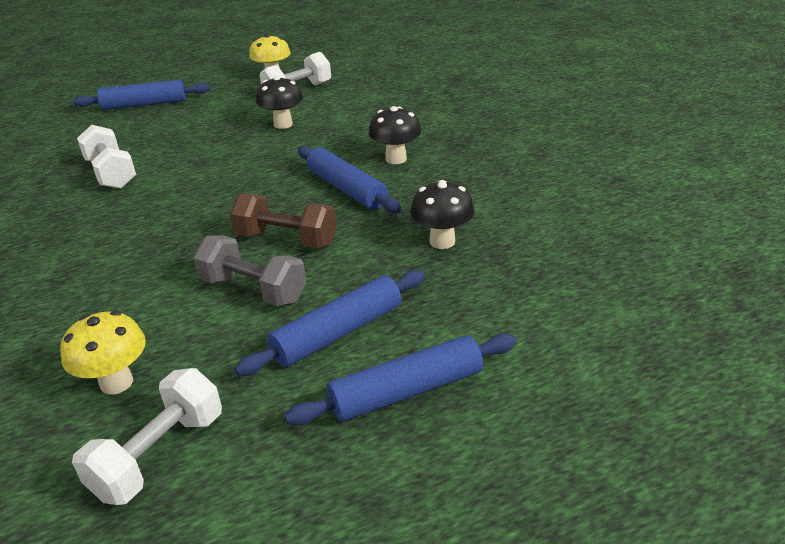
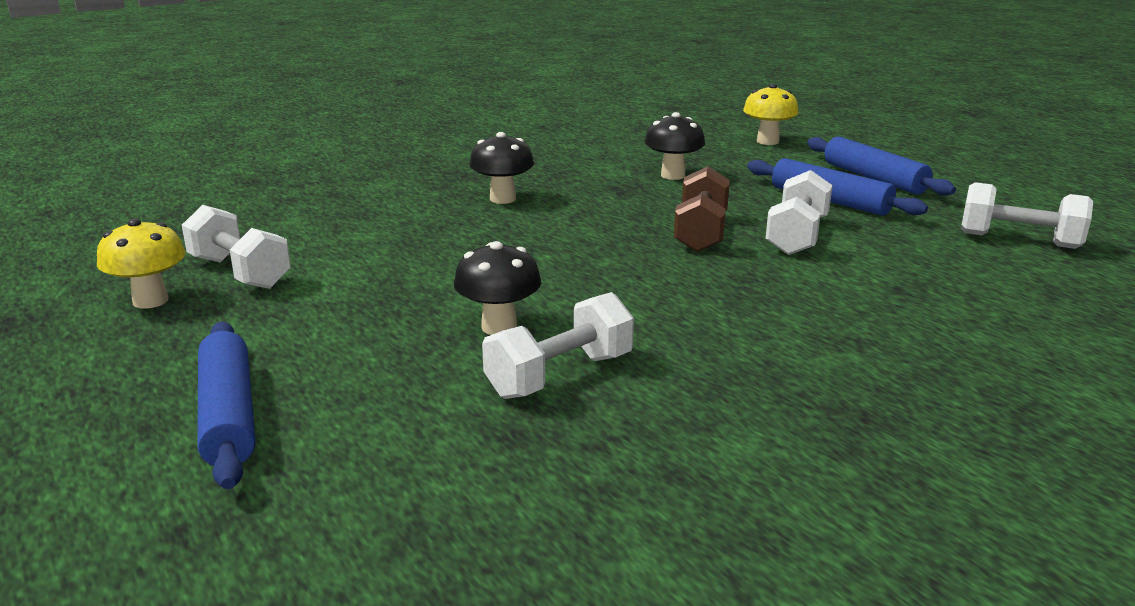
camera: 100 degrees left, 10 degrees down
yellow mushroom [61,311,146,395] -> yellow mushroom moved to [743,84,799,145]
grey dumbbell [193,235,306,307] -> white dumbbell [766,170,833,255]
black mushroom [256,76,303,129] -> black mushroom moved to [454,241,541,335]
blue rolling pin [298,146,402,214] -> none

